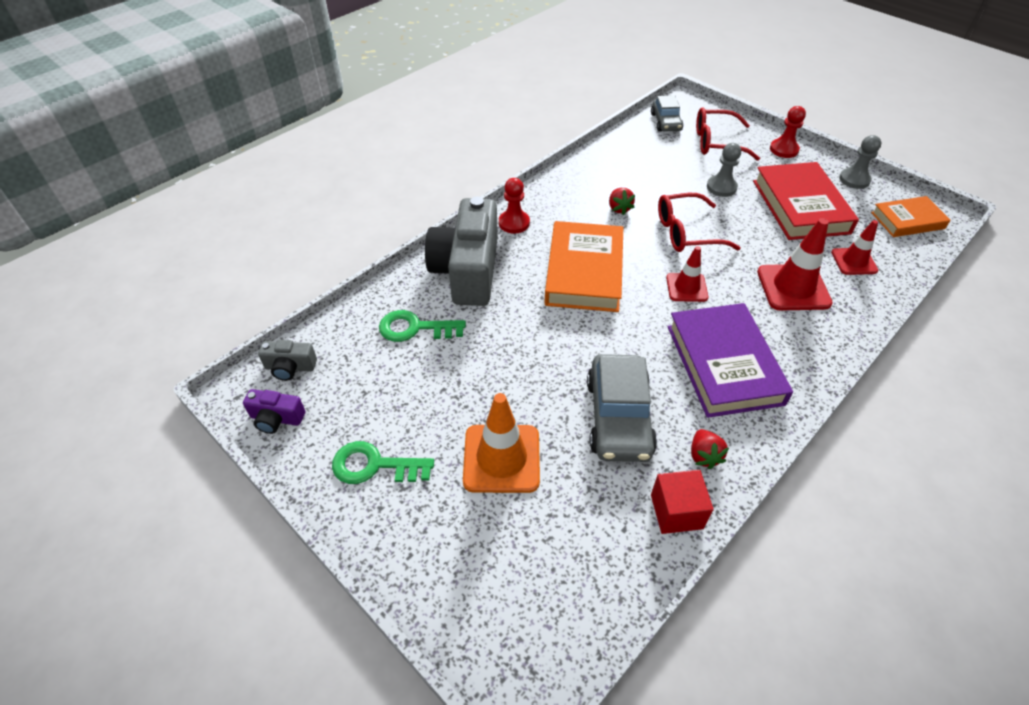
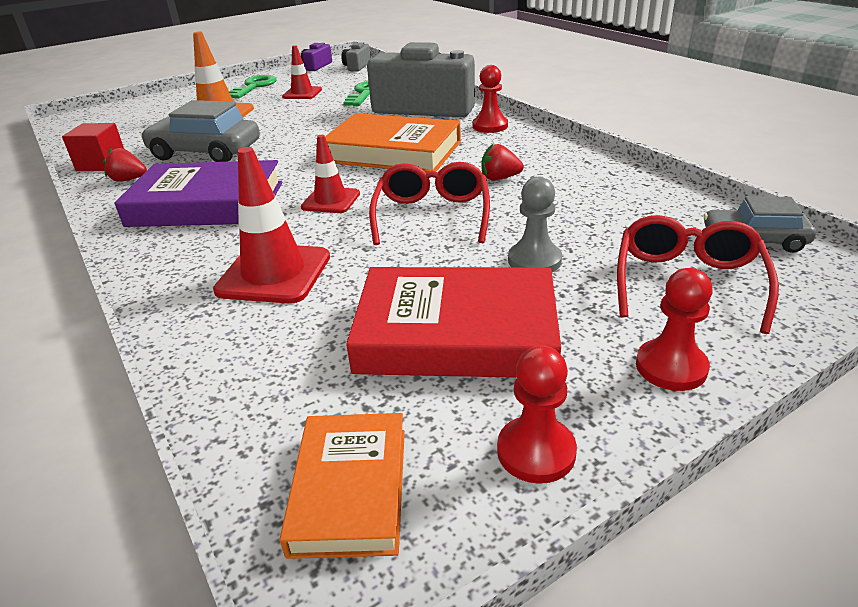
camera: 105 degrees right, 15 degrees down
red traffic cone [831,220,878,275] -> red traffic cone moved to [282,45,322,99]
grey pawn [839,135,882,189] -> red pawn [497,346,577,484]

